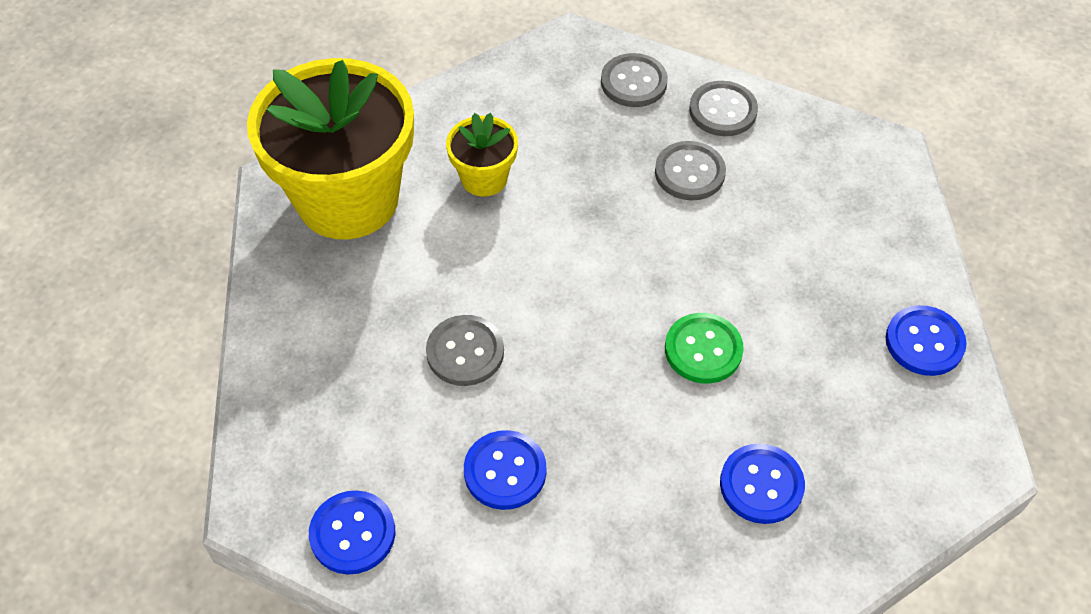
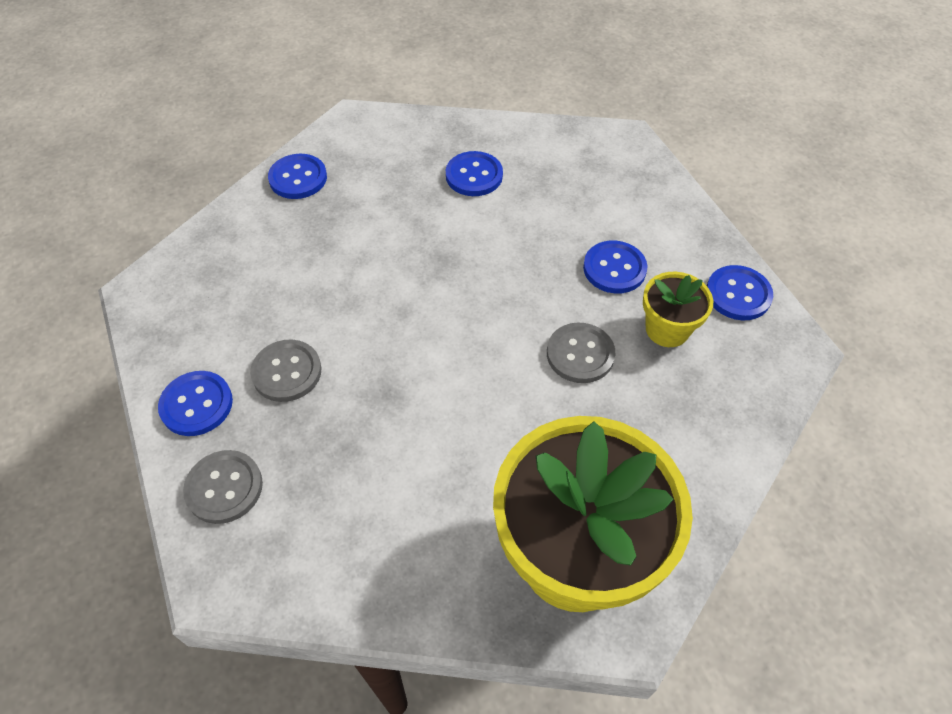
camera: 140 degrees left, 0 degrees up
yellow flower pot [446,113,518,197] -> yellow flower pot moved to [643,272,713,347]
green button [665,313,744,384] -> none
grey button [689,81,758,136] -> blue button [158,371,233,436]

